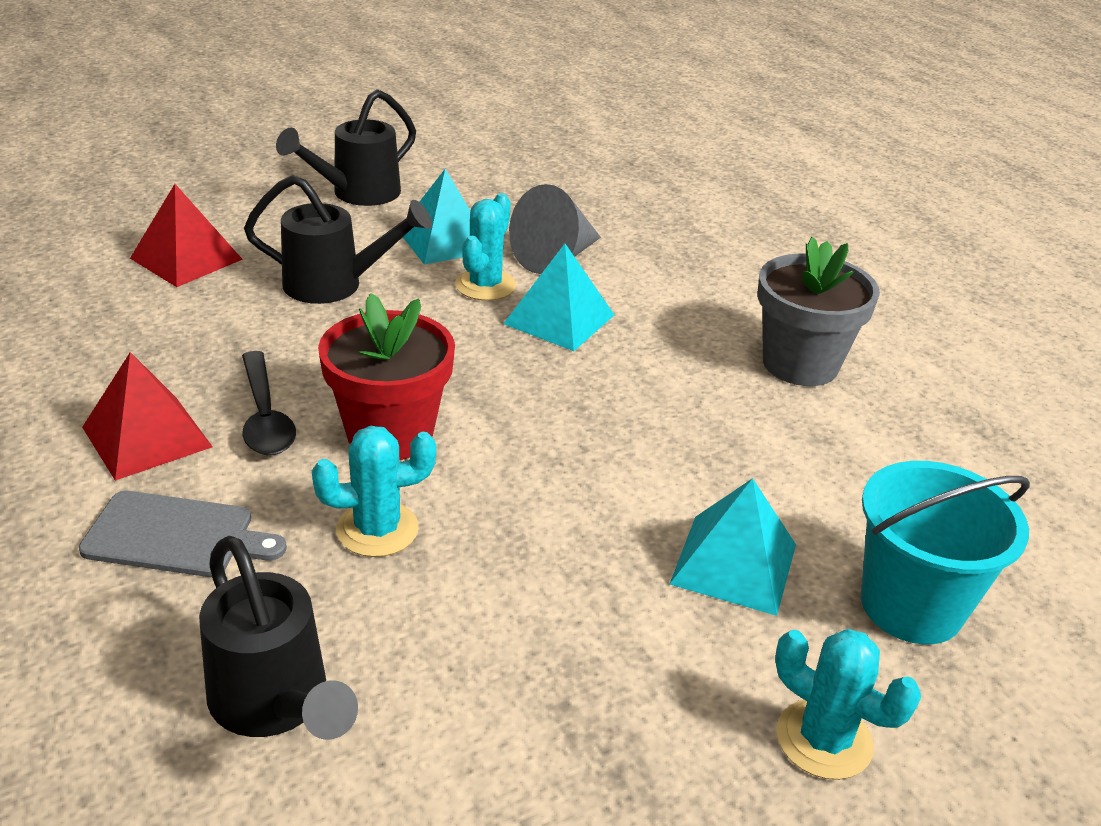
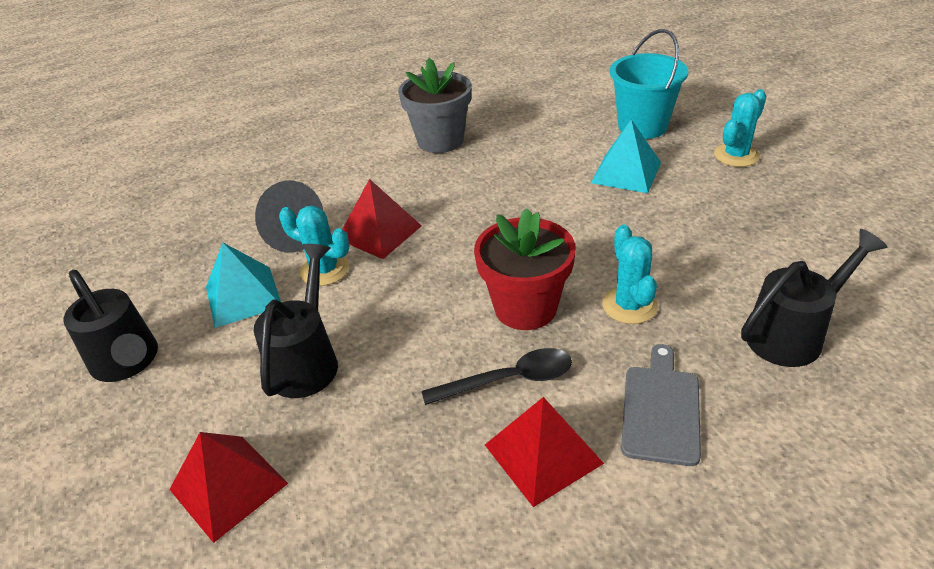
camera: 80 degrees left, 5 degrees up
turquoise pyramid [503,244,614,351] -> red pyramid [342,179,422,259]

